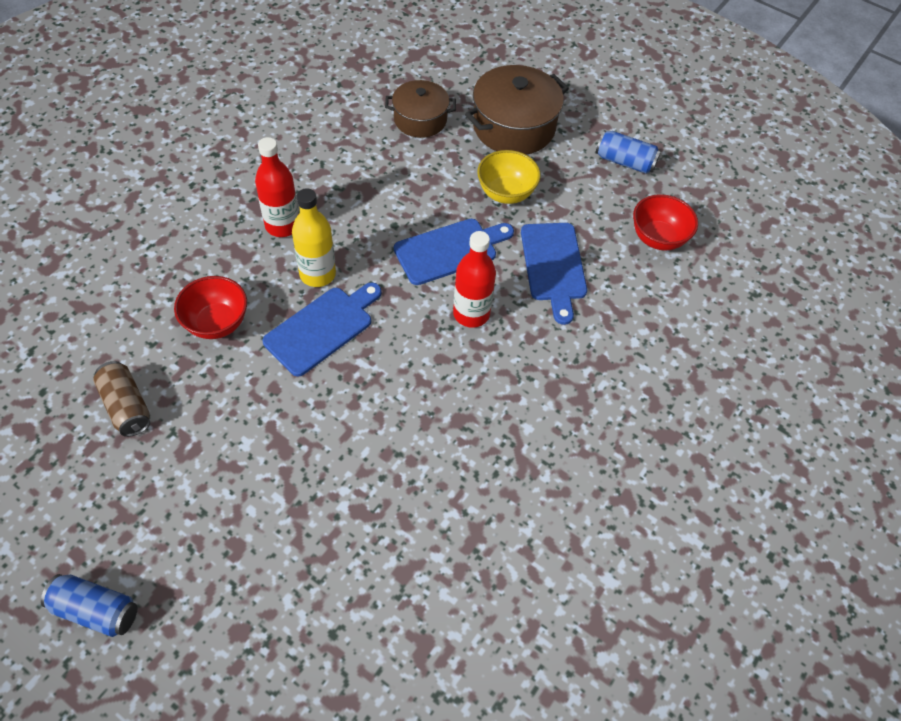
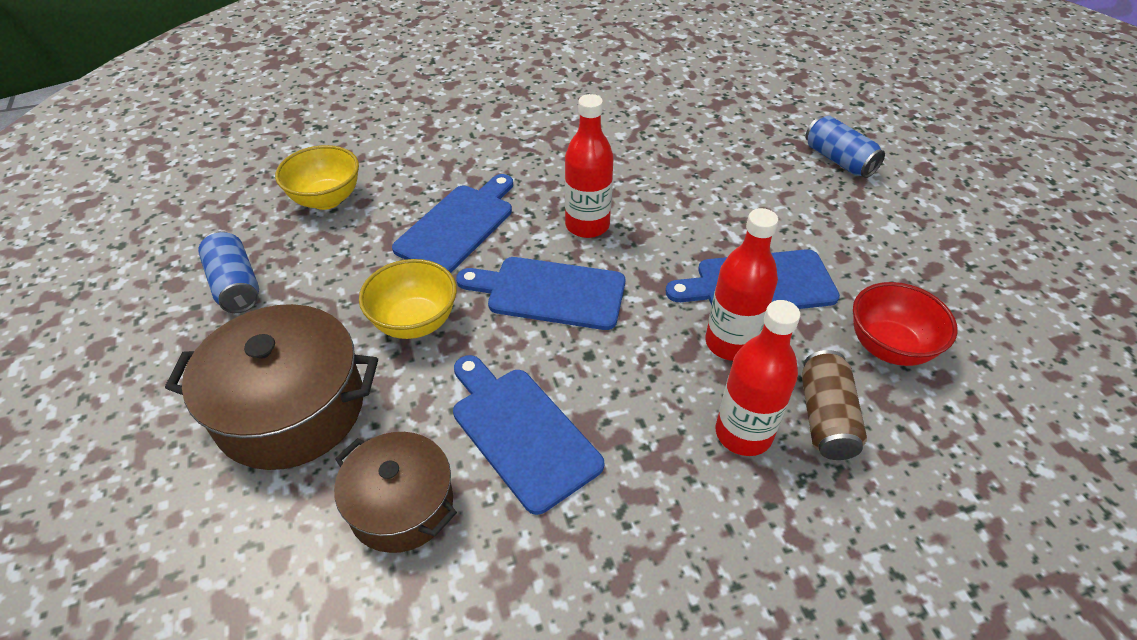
camera: 140 degrees left, 10 degrees down
blue can [41,574,138,637] -> blue can moved to [805,116,885,178]
brown can [93,361,150,437] -> brown can moved to [801,350,867,460]
yellow bottle [292,188,336,287] -> red bottle [706,208,778,361]
red bowl [633,194,698,250] -> yellow bowl [275,145,359,210]
none -> blue cutting board [453,355,604,515]

